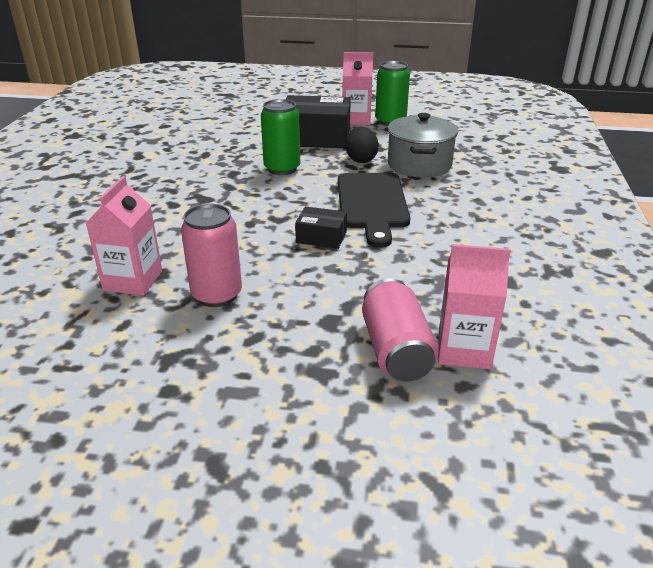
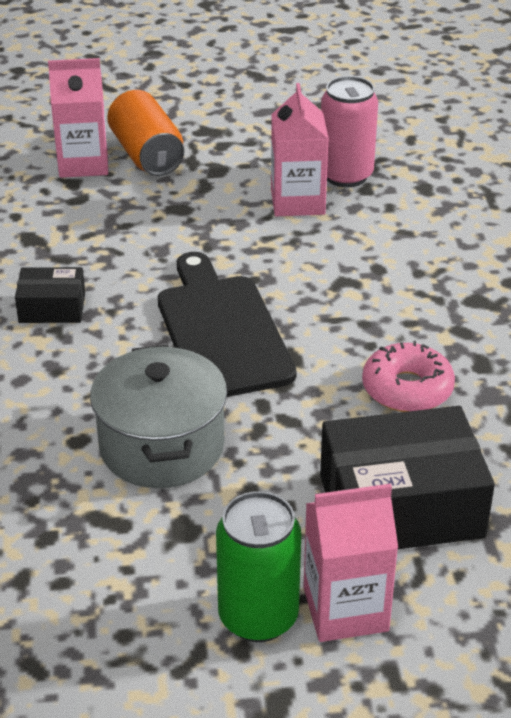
camera: 165 degrees right, 5 degrees up
pink carton [85,176,162,296] -> pink carton moved to [271,83,329,216]
green can [261,99,300,175] -> pink donut [362,341,455,412]
black box [295,206,347,249] -> black box moved to [15,267,85,323]
black egg [345,126,379,163] -> none
pink can [362,278,439,382] -> orange can [107,90,184,176]

